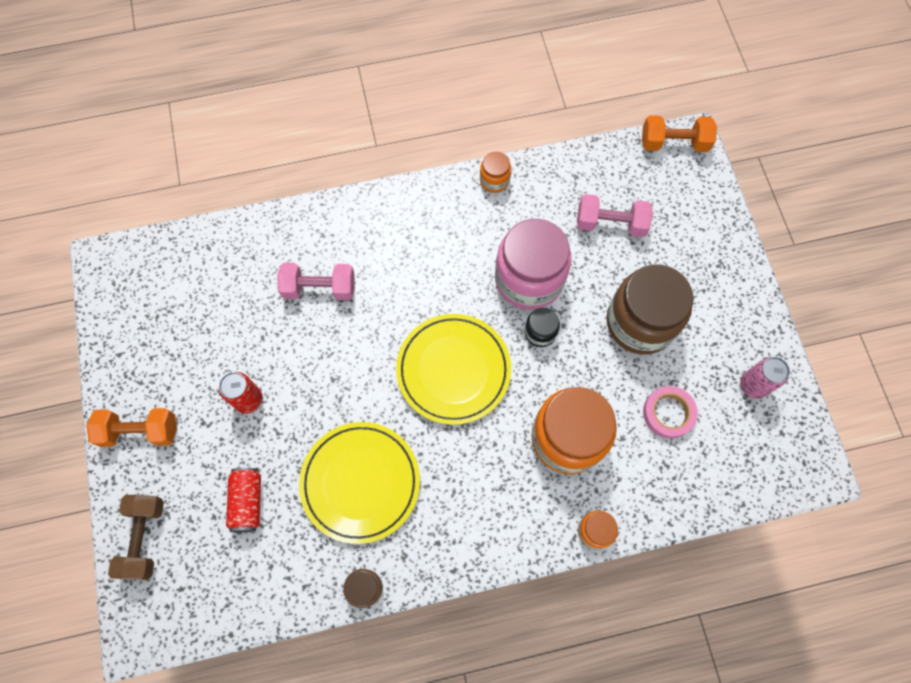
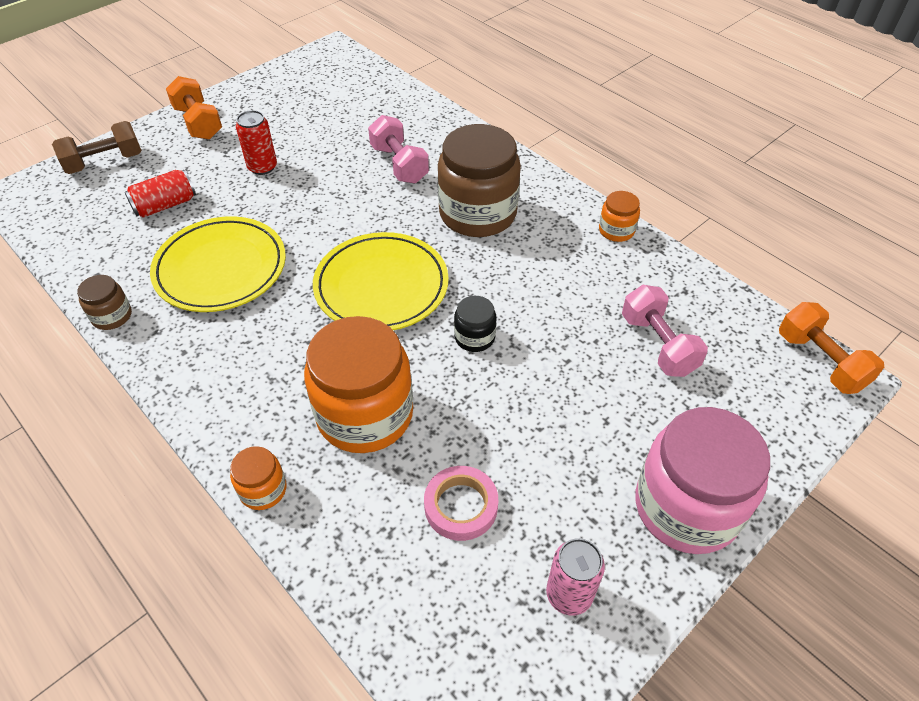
camera: 60 degrees right, 20 degrees down
pink jar [495,219,572,310] -> pink jar moved to [636,407,770,554]
brown jar [606,265,694,354] -> brown jar moved to [438,124,521,237]

